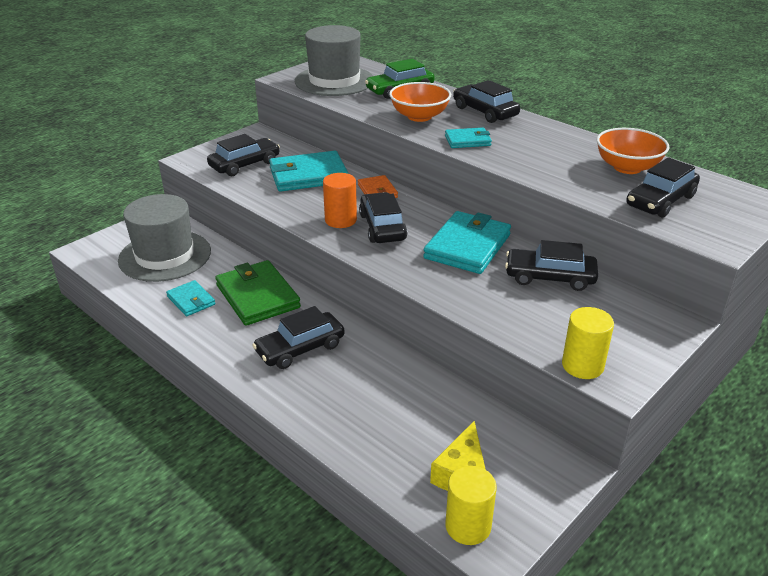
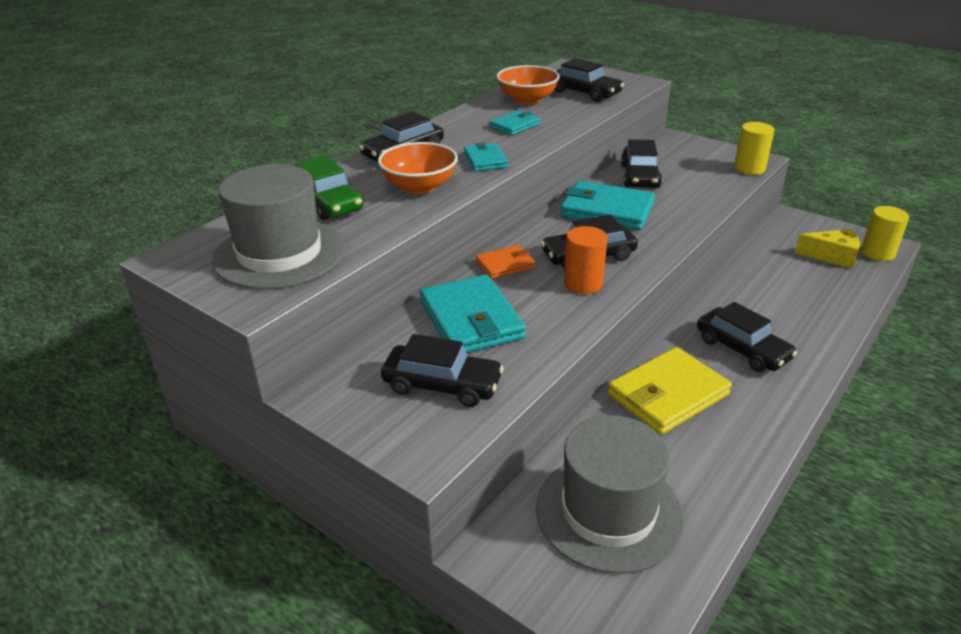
camera: 95 degrees left, 0 degrees up
turquoise wallet [166,280,215,316] -> turquoise wallet moved to [489,110,540,135]
black car [207,134,280,176] -> black car turned 150 degrees clockwise [381,334,504,407]
green wallet [215,260,301,326] -> yellow wallet [608,347,732,435]

